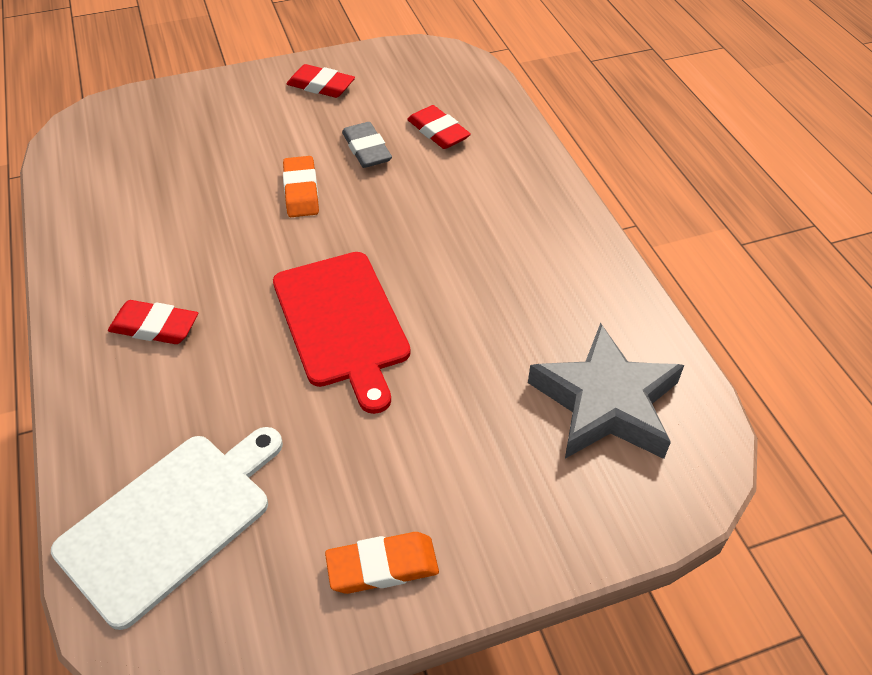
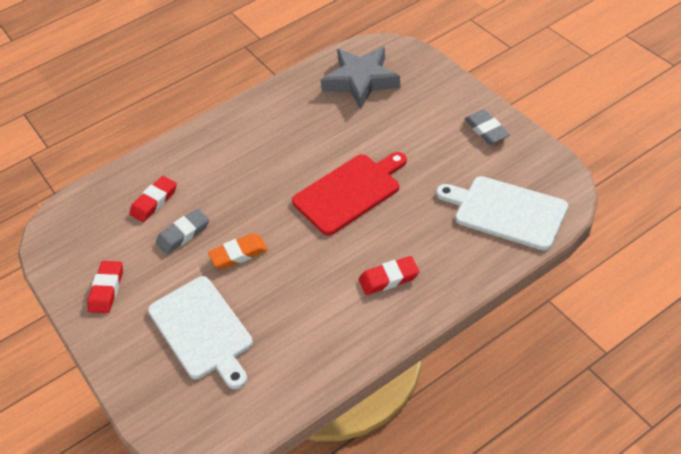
camera: 100 degrees left, 0 degrees up
red eraser [108,300,198,344] -> red eraser turned 75 degrees clockwise [359,256,419,295]
orange eraser [325,532,439,594] -> grey eraser [465,109,510,145]
none -> white cutting board [148,276,253,389]

